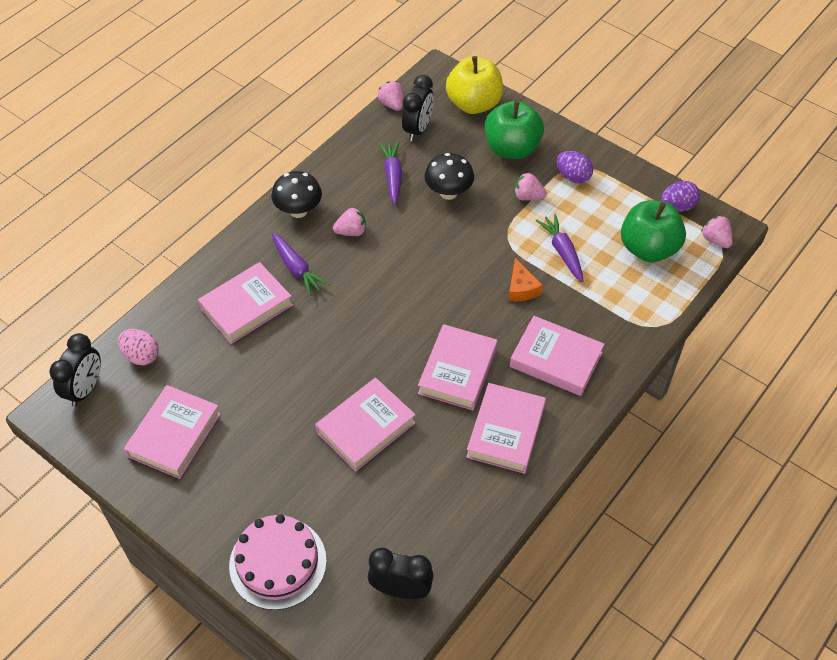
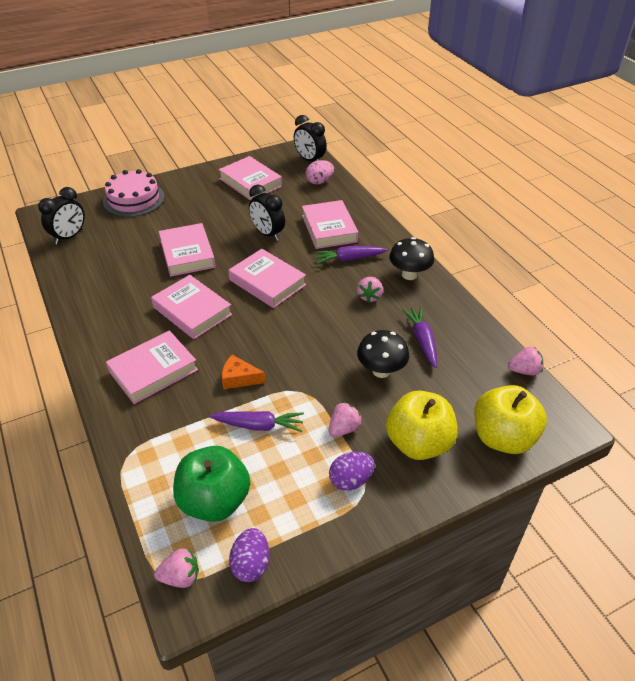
camera: 115 degrees right, 10 degrees down
purple carrot [378,141,402,205] -> purple carrot turned 120 degrees counterclockwise [402,307,437,368]
black clock [402,75,434,141] -> black clock moved to [249,184,285,241]
pink book [466,383,546,474] -> pink book moved to [228,249,306,308]
green apple [485,101,544,159] -> yellow apple [386,391,458,460]

